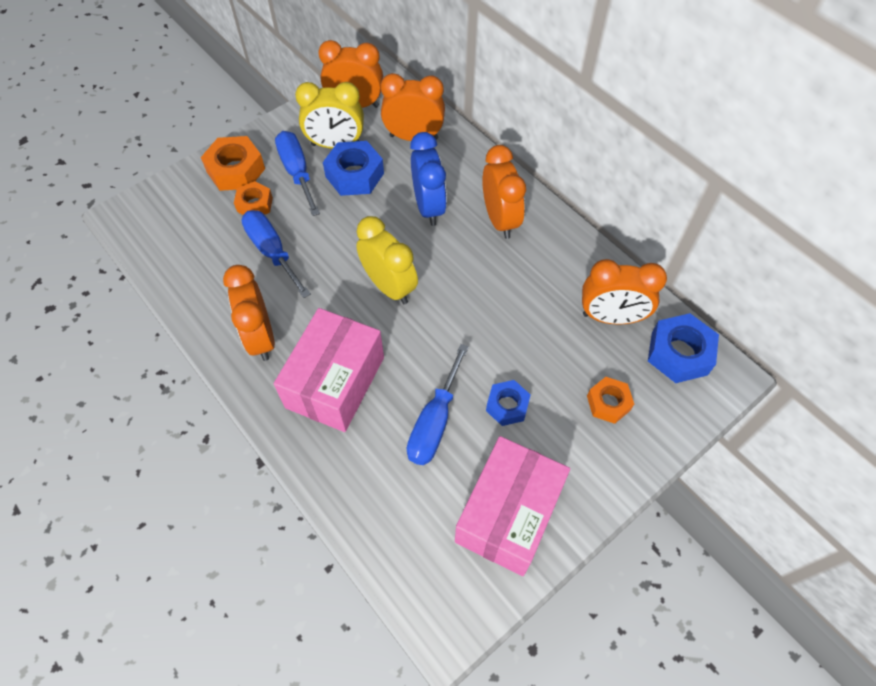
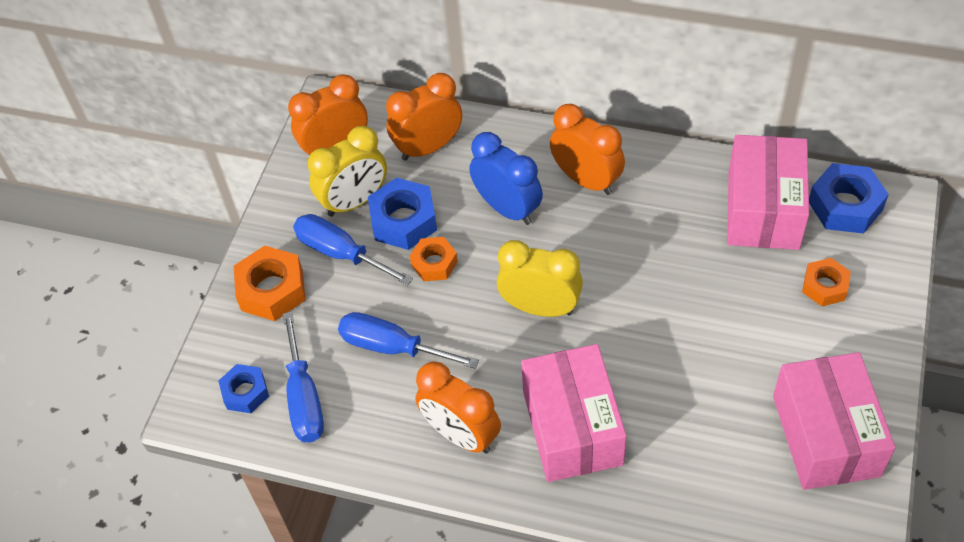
camera: 30 degrees left, 5 degrees down
orange nut [234,181,273,215] -> orange nut moved to [410,237,458,281]
blue screwdriver [407,344,469,465] -> blue screwdriver moved to [282,311,324,442]
blue nut [486,380,531,426] -> blue nut moved to [218,364,269,413]
orange clock [582,259,667,325] -> pink box [727,135,809,250]

